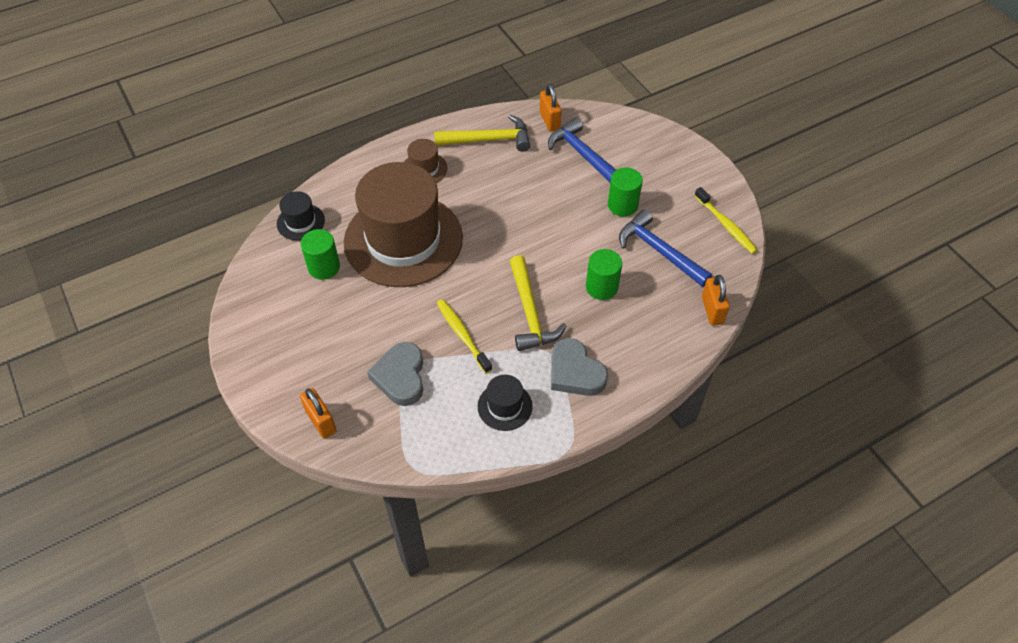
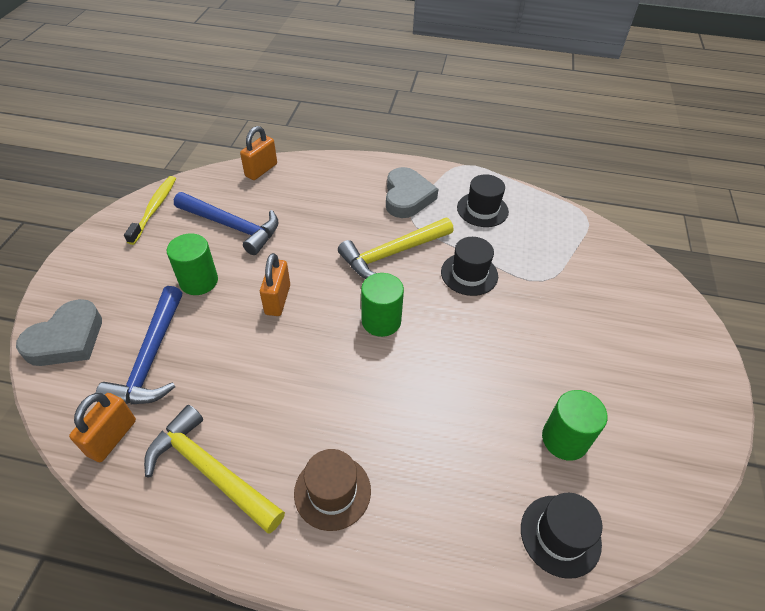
camera: 140 degrees left, 5 degrees down
orange padlock [300,388,337,439] -> orange padlock moved to [260,253,290,316]
brown hat [344,162,463,287] -> none
grey heart [367,342,423,406] -> grey heart moved to [16,299,102,366]
yellow toothbrush [437,299,493,374] -> black hat [441,237,498,296]
yellow hammer [510,255,567,351] -> yellow hammer turned 150 degrees counterclockwise [338,218,454,279]
green cylinder [586,249,622,300] -> green cylinder moved to [361,273,404,337]
blue hammer [619,209,712,287] -> blue hammer turned 60 degrees counterclockwise [174,192,279,255]

